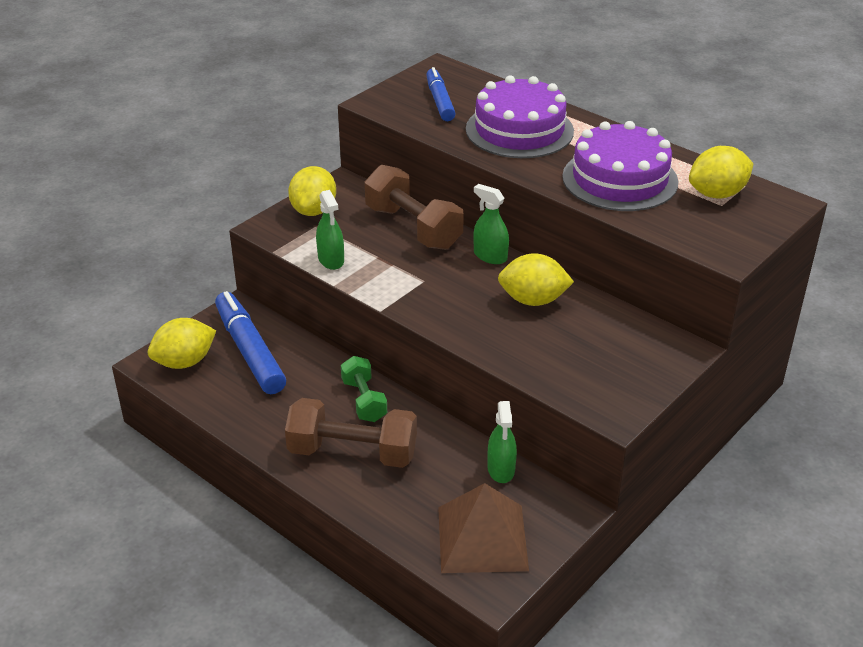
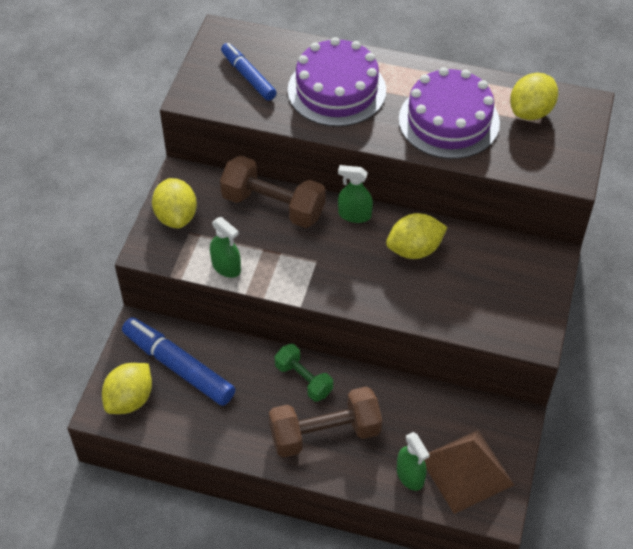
camera: 25 degrees left, 15 degrees up
green spray bottle [488,401,517,483] -> green spray bottle moved to [397,432,430,491]

